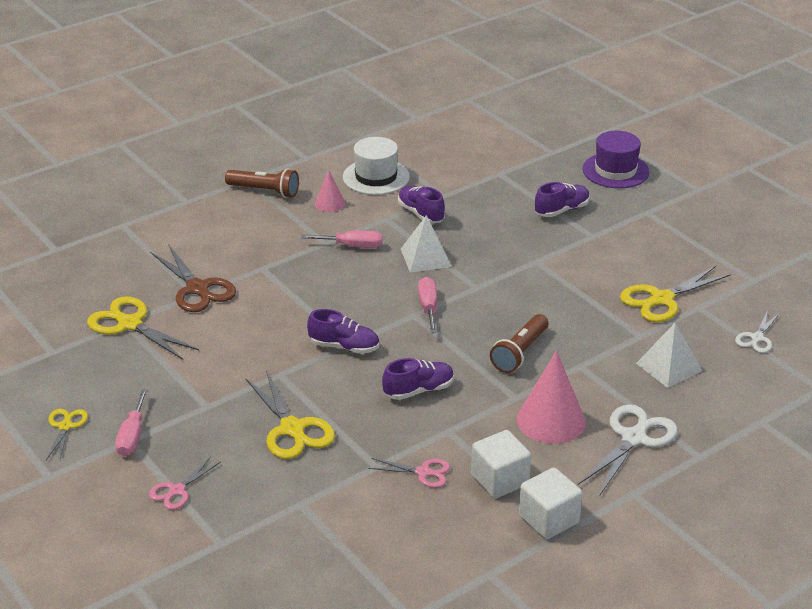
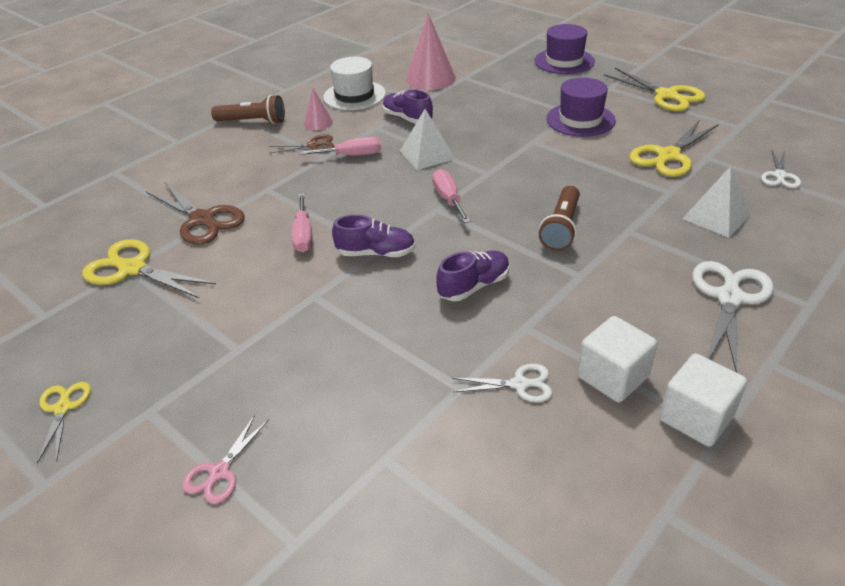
camera: 10 degrees left, 5 degrees up
pink screwdriver [115,389,148,456] -> pink screwdriver moved to [292,193,313,252]
yellow scissors [245,370,335,459] -> yellow scissors moved to [604,68,706,111]
pink scissors [368,458,450,488] -> white scissors [452,364,553,403]
pink cone [517,350,586,444] -> pink cone moved to [406,13,456,90]
purple shoe [535,182,590,217] -> none
none -> brown scissors [269,134,334,154]
none -> purple hat [546,77,616,137]

